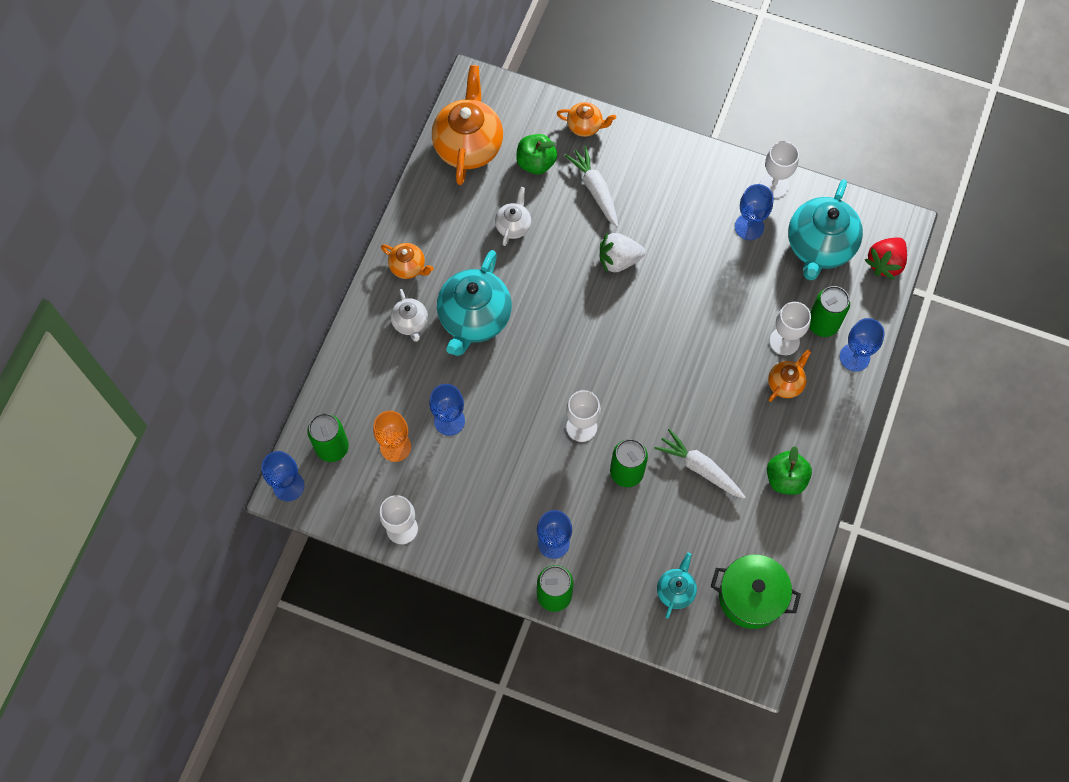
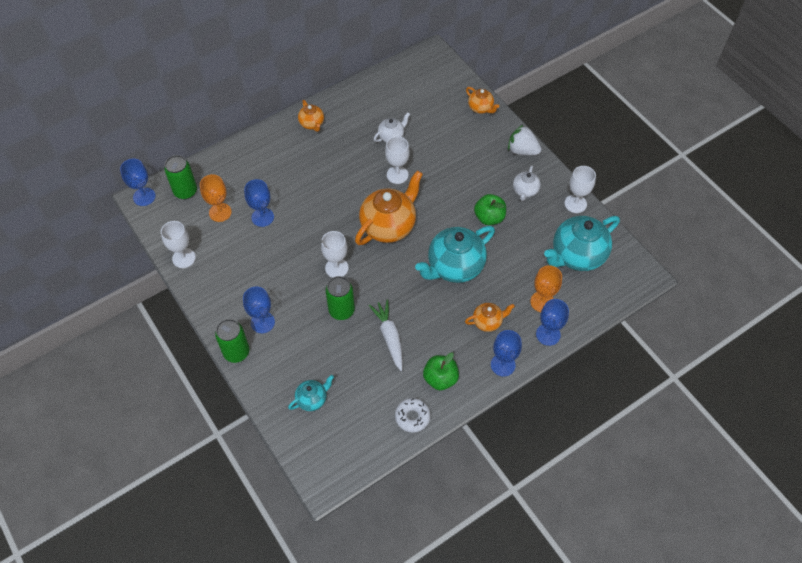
camera: 35 degrees right, 10 degrees down
white teapot [390,289,428,342] -> white teapot moved to [513,165,541,201]
orange teapot [432,65,503,185] -> orange teapot moved to [355,170,423,245]
turquoise teapot [437,250,512,356] -> turquoise teapot moved to [415,226,495,283]
green apple [516,134,557,174] -> green apple moved to [474,194,506,225]
white carrot [565,146,618,227] -> none
white strawberry [600,232,645,272] -> white strawberry moved to [508,125,542,155]
green pot [711,555,801,629] -> none
blue goblet [735,184,774,240] -> blue goblet moved to [491,330,522,377]
white goblet [770,302,811,355] -> white goblet moved to [385,136,410,184]
green can [809,286,850,337] -> orange goblet [530,265,562,312]
red strawberry [865,237,907,280] -> none
none -> white donut [395,398,431,433]

